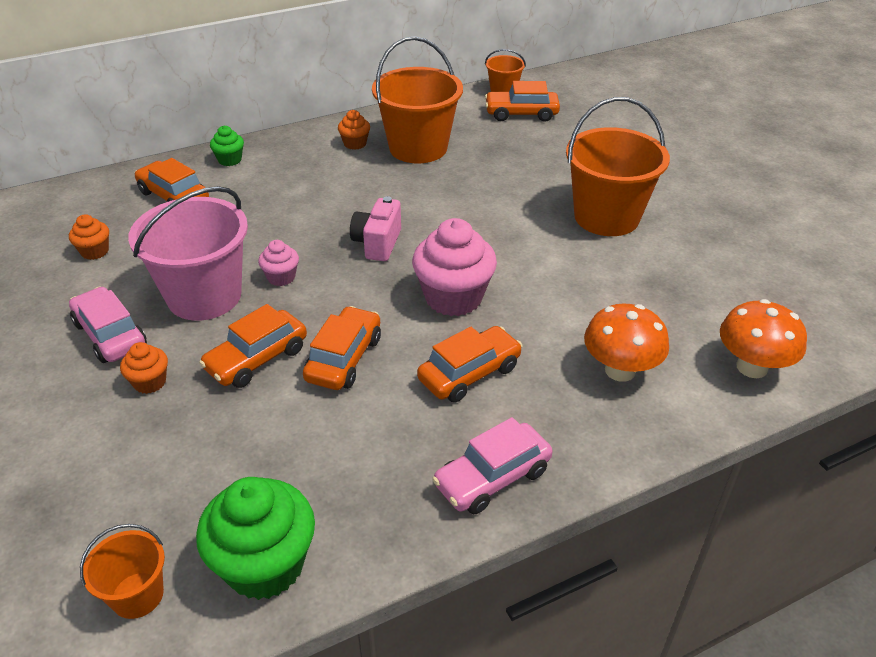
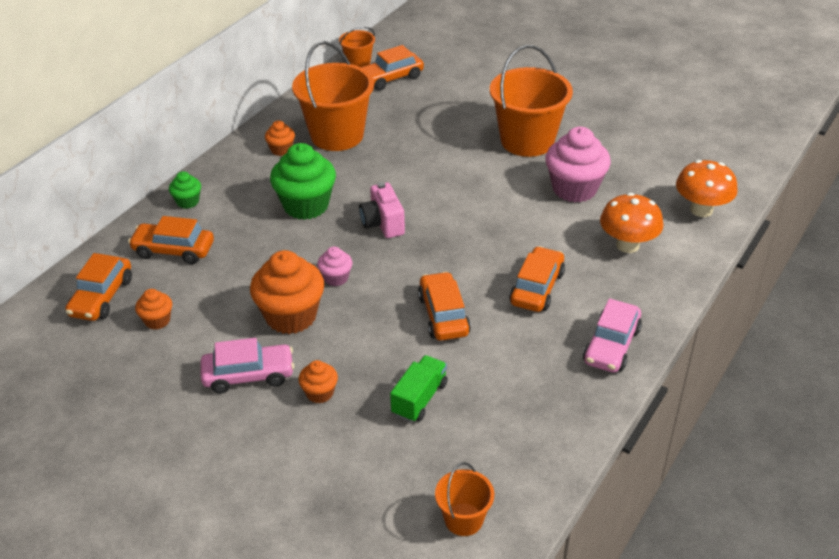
camera: 30 degrees left, 0 degrees up
pink car [69,287,147,363] -> pink car turned 150 degrees clockwise [201,338,294,394]
pink bucket [128,186,248,321] -> orange cupcake [250,250,325,334]
green cupcake [196,477,315,600] -> green cupcake moved to [270,143,336,220]
orange car [199,304,307,388] -> orange car moved to [65,253,132,321]
pink cupcake [412,218,497,316] -> pink cupcake moved to [545,127,611,203]
none -> green truck [390,355,447,422]

